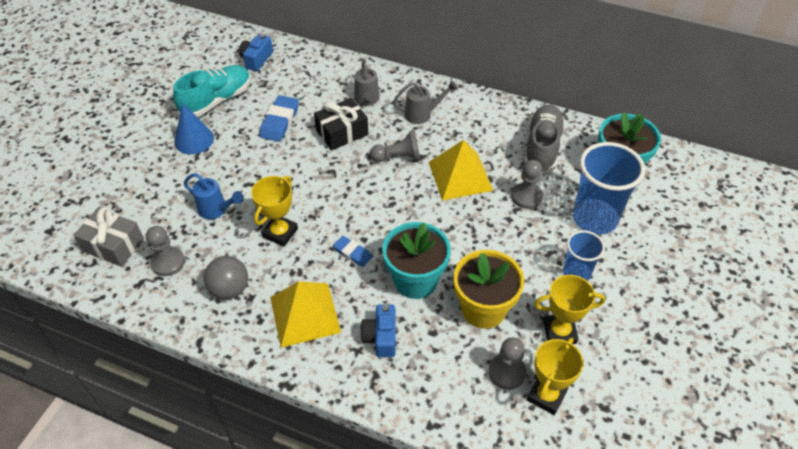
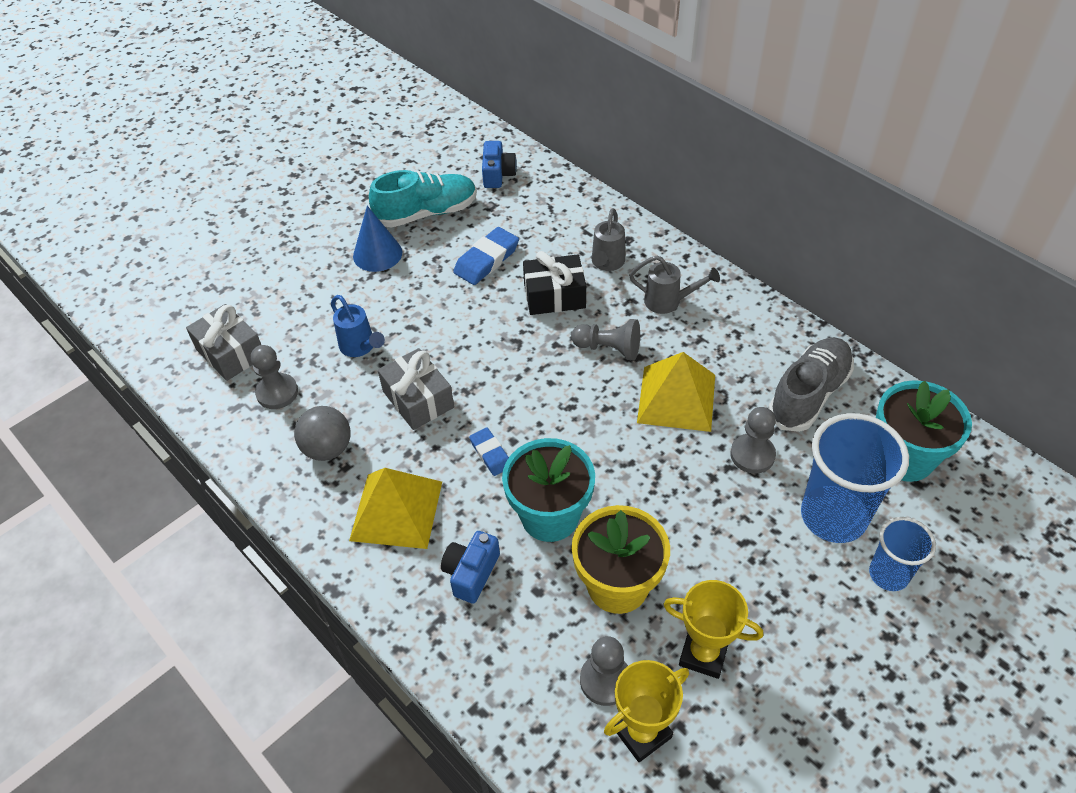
camera: 25 degrees right, 0 degrees up
blue camera [239,34,273,71] -> blue camera turned 135 degrees clockwise [482,141,517,188]
yellow trophy [251,176,298,247] -> grey gift [378,348,454,430]
blue cup [563,230,605,281] -> blue cup moved to [869,517,936,591]

